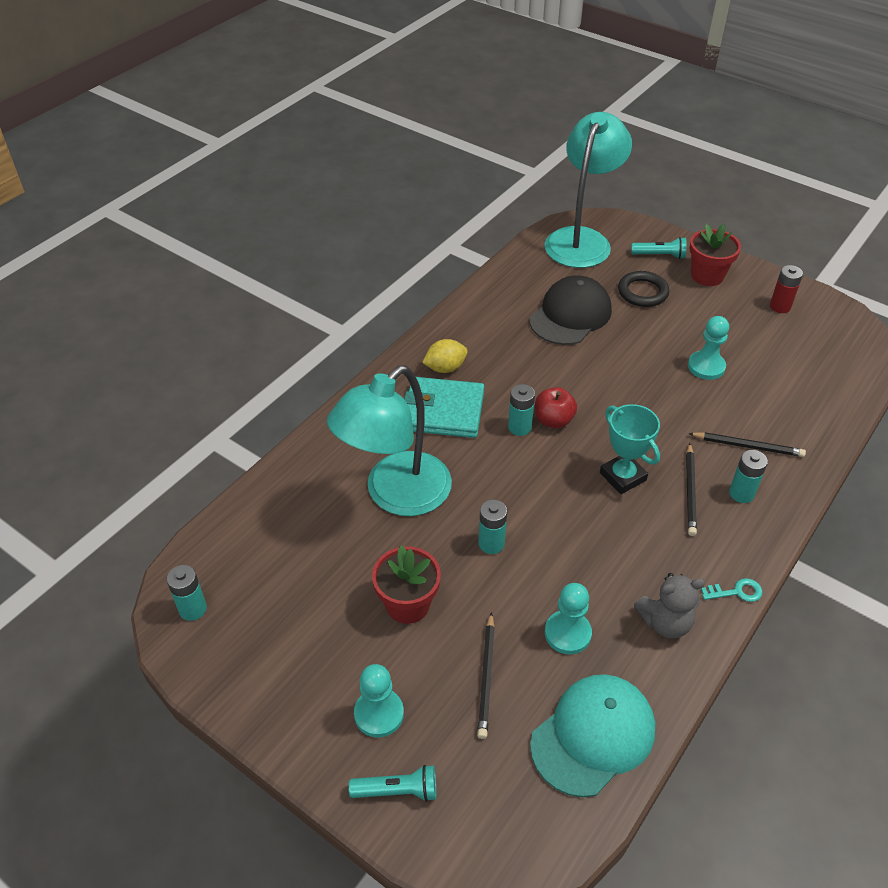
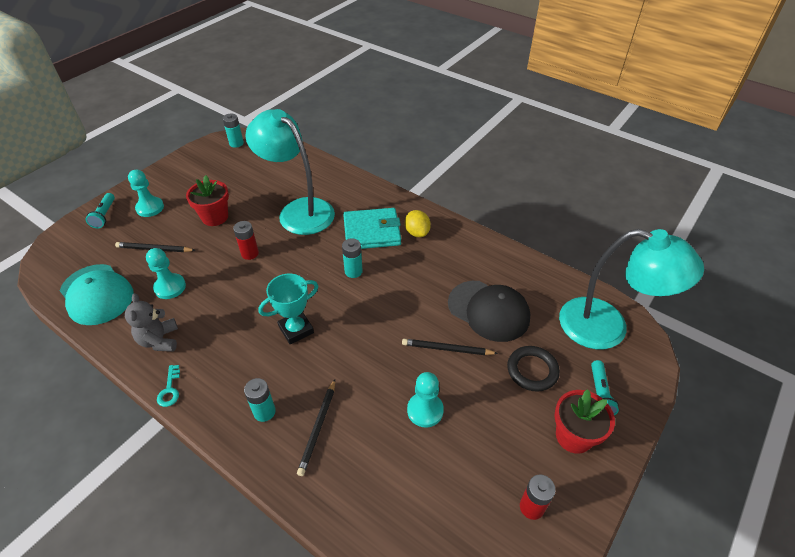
camera: 90 degrees right, 0 degrees up
turquoise wallet [404,377,484,438] -> turquoise wallet turned 75 degrees clockwise [343,208,401,249]
turquoise battery [478,500,507,554] -> red battery [233,221,259,260]
red apple [535,387,577,428] -> none
black pencil [686,443,697,536] -> black pencil moved to [402,339,498,355]

